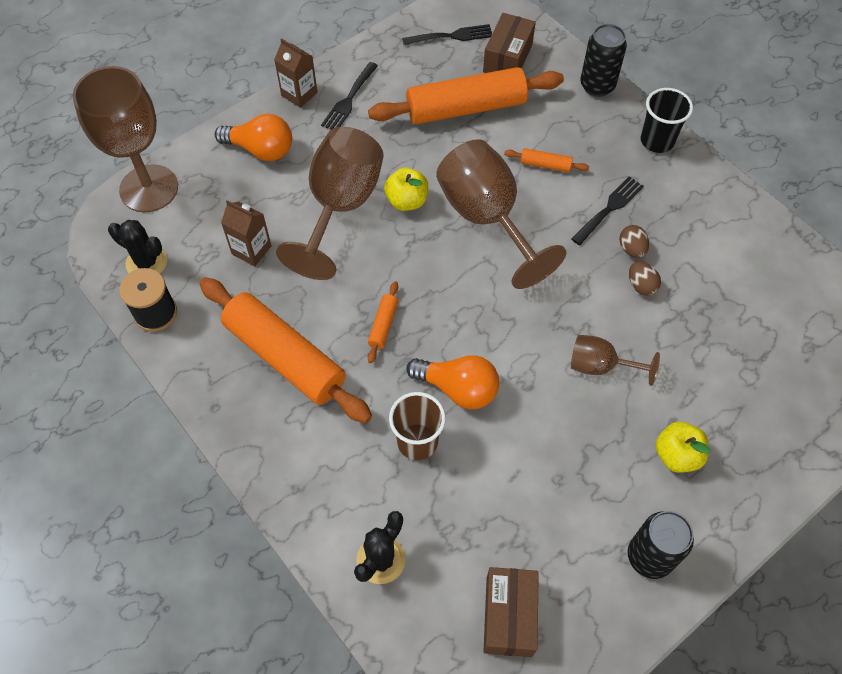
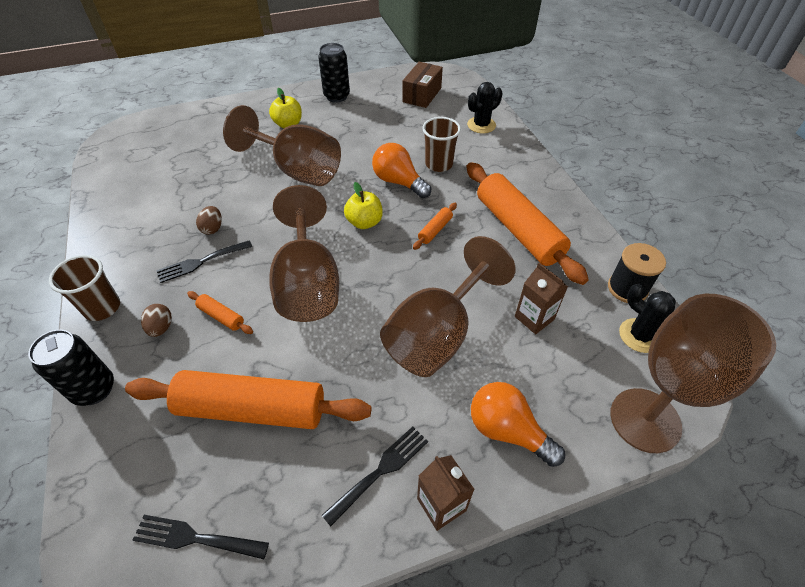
camera: 160 degrees left, 10 degrees down
yellow apple [384,168,428,211] -> yellow apple moved to [344,182,383,229]
brown box [483,13,536,73] -> none
brown goblet [571,335,660,386] -> brown goblet [223,105,341,186], size x1.92
brown egg [629,261,661,296] -> brown egg moved to [141,304,172,337]
black cup [641,88,693,153] -> brown cup [49,255,120,321]

